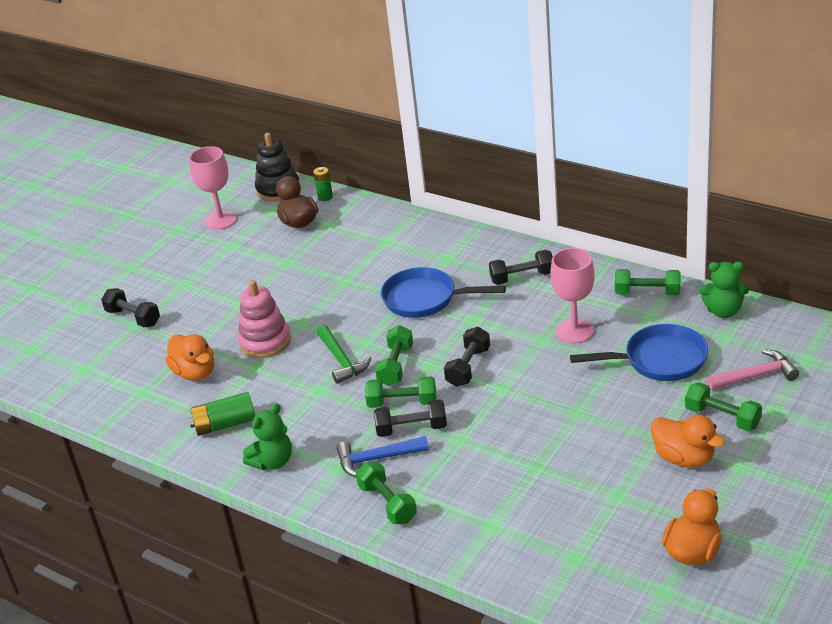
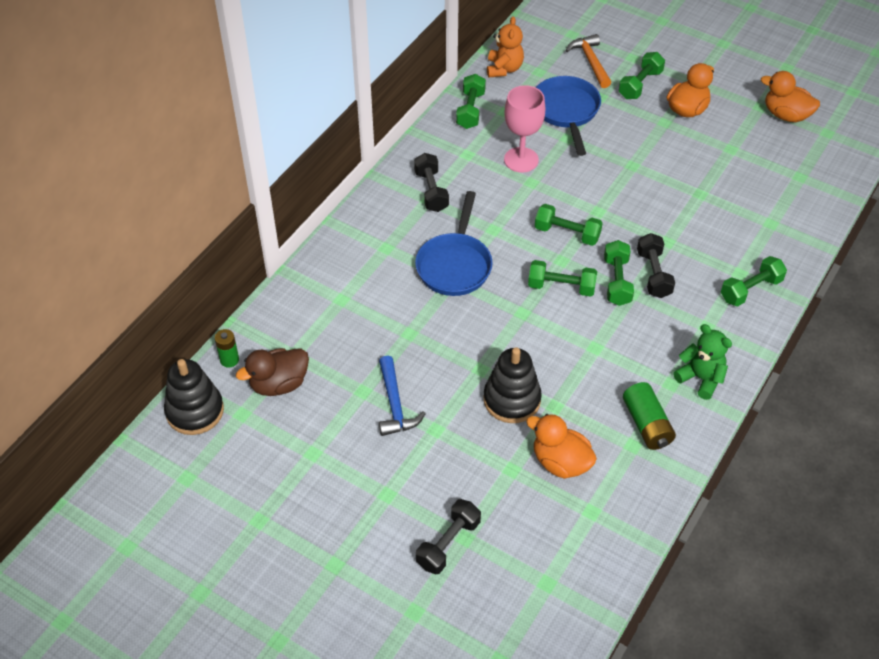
camera: 95 degrees left, 15 degrees up
orange duck [165,334,214,381] -> orange duck turned 105 degrees counterclockwise [526,414,597,479]
pink goblet [189,146,237,230] -> none
pink stacking toy [238,280,291,358] -> black stacking toy [483,347,542,423]
green hammer [317,325,372,384] -> none
blue hammer [336,436,429,477] -> blue hammer moved to [379,356,426,436]
black dumbbell [444,327,490,387] -> green dumbbell [535,204,603,246]
green teddy bear [699,262,749,318] -> orange teddy bear [487,16,524,77]
pink hammer [706,349,799,390] -> orange hammer [565,34,611,88]

